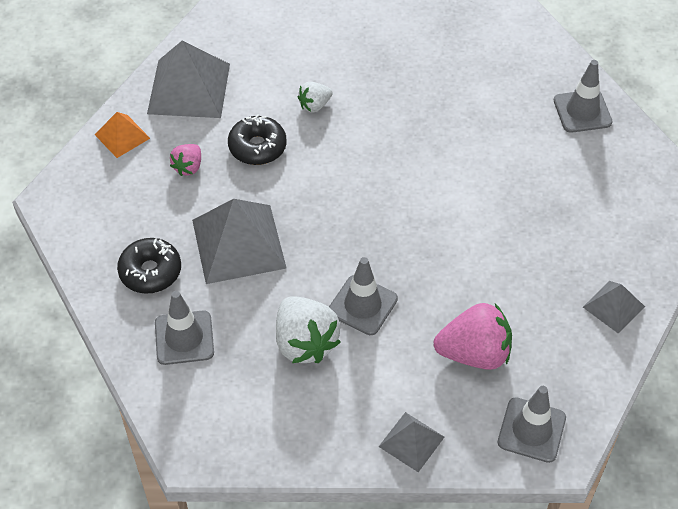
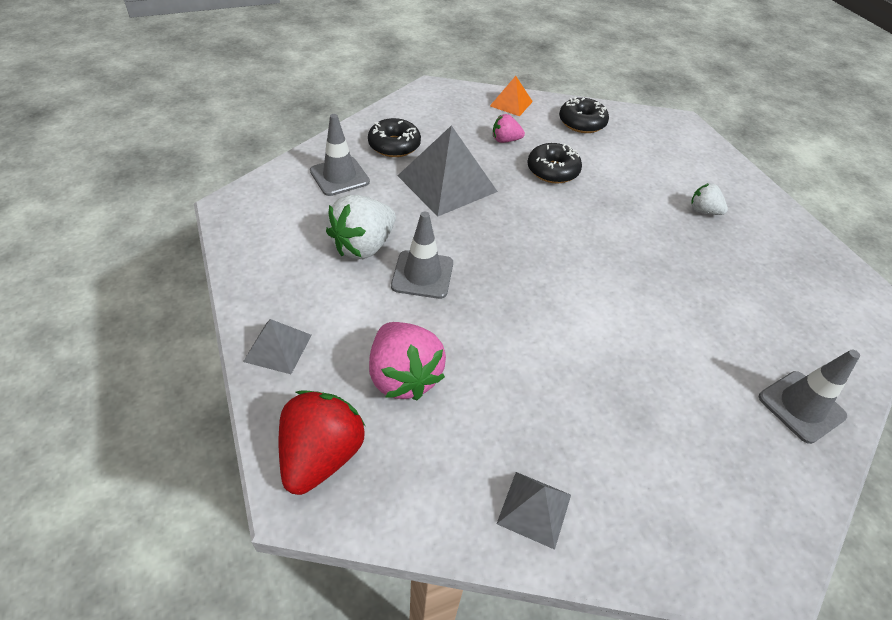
camera: 65 degrees right, 5 degrees down
grey pyramid [147,41,230,118] -> black donut [559,97,609,133]
white strawberry [298,82,333,113] -> white strawberry moved to [691,183,728,215]
grey traffic cone [498,386,566,463] -> red strawberry [279,390,365,495]

